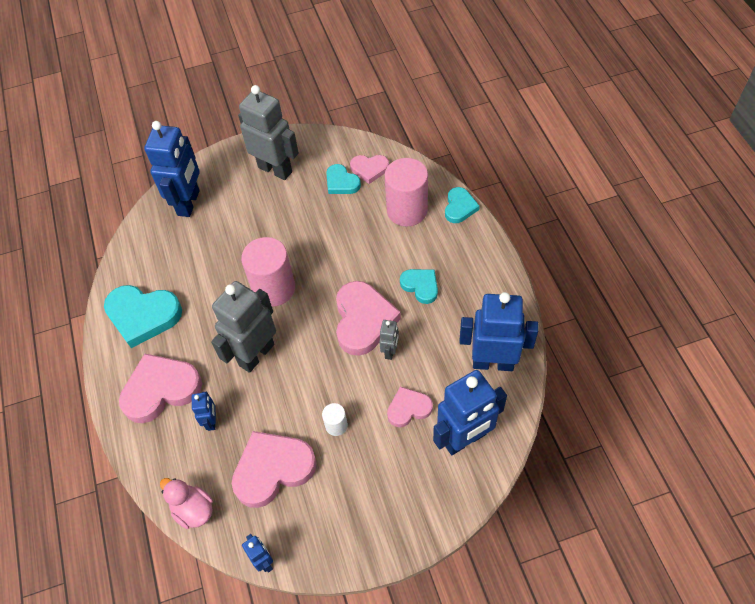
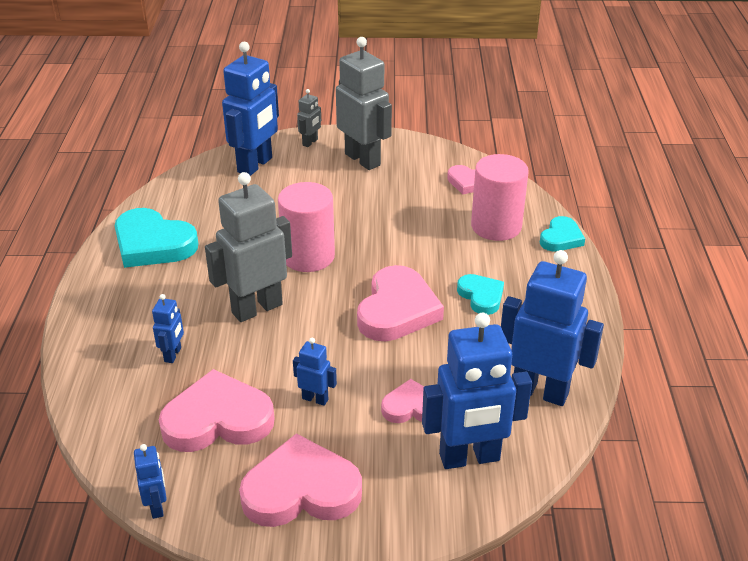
camera: 15 degrees right, 20 degrees down
pink heart [119,354,202,423] -> pink heart moved to [239,434,362,527]
pink duck [160,478,213,529] -> none
white cylinder [322,403,348,436] -> blue robot [293,338,337,406]
turquoise heart [326,164,361,194] -> none
grey robot [379,320,399,360] -> grey robot moved to [297,89,321,147]

